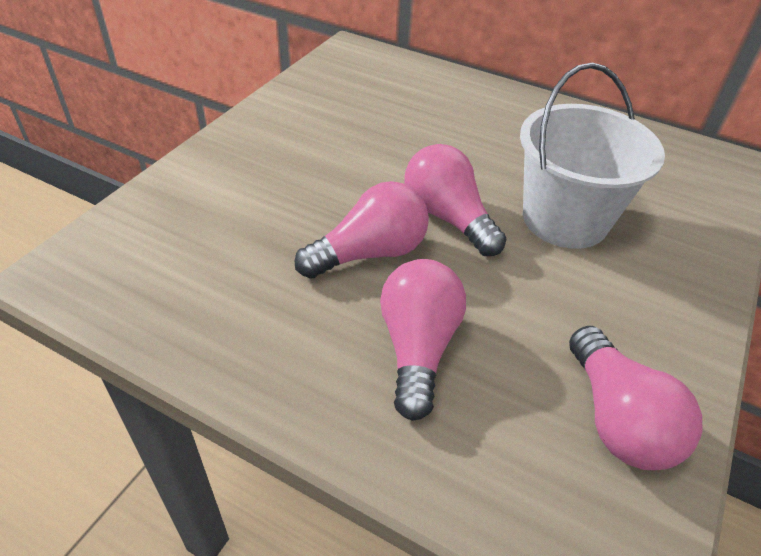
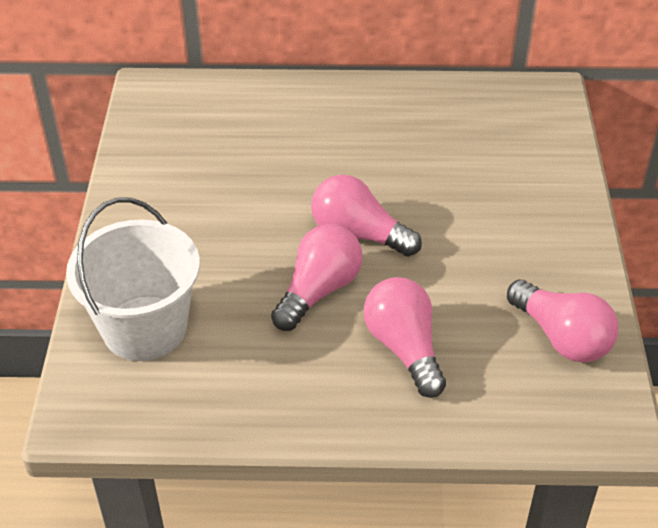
camera: 25 degrees left, 0 degrees up
white bucket [520,63,665,249] -> white bucket moved to [66,197,200,361]

